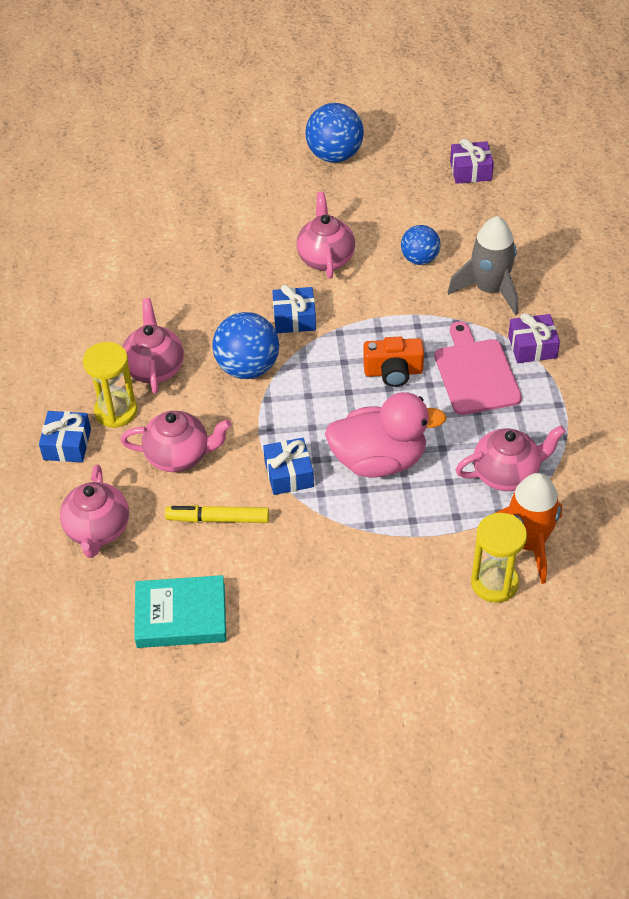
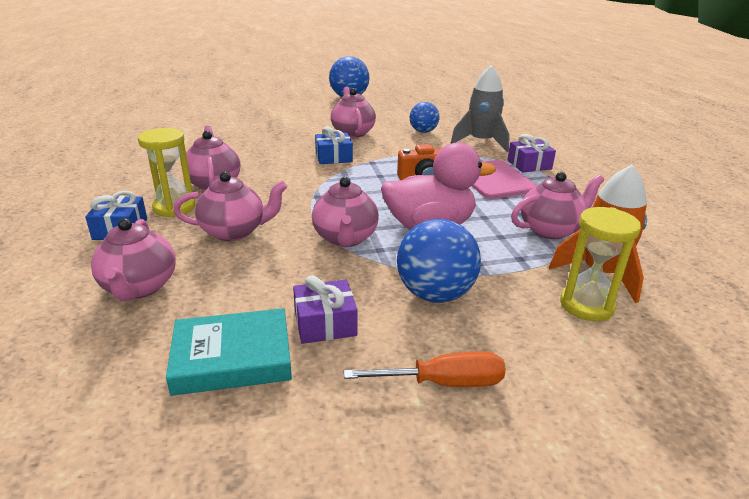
camera: 10 degrees left, 20 degrees down
yellow marker [165,505,269,523] -> none
blue ball [212,312,279,379] -> blue ball moved to [397,219,481,303]
blue gift [263,438,314,495] -> pink teapot [312,177,379,247]
purple gift [450,139,494,184] -> purple gift moved to [293,275,358,344]
none -> orange screwdriver [344,351,506,387]

